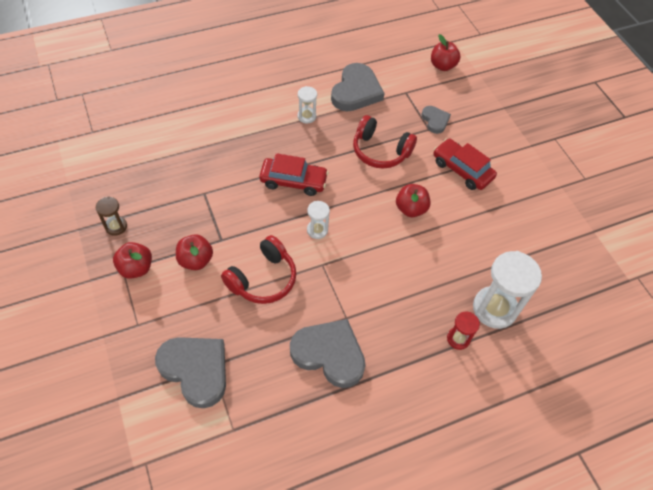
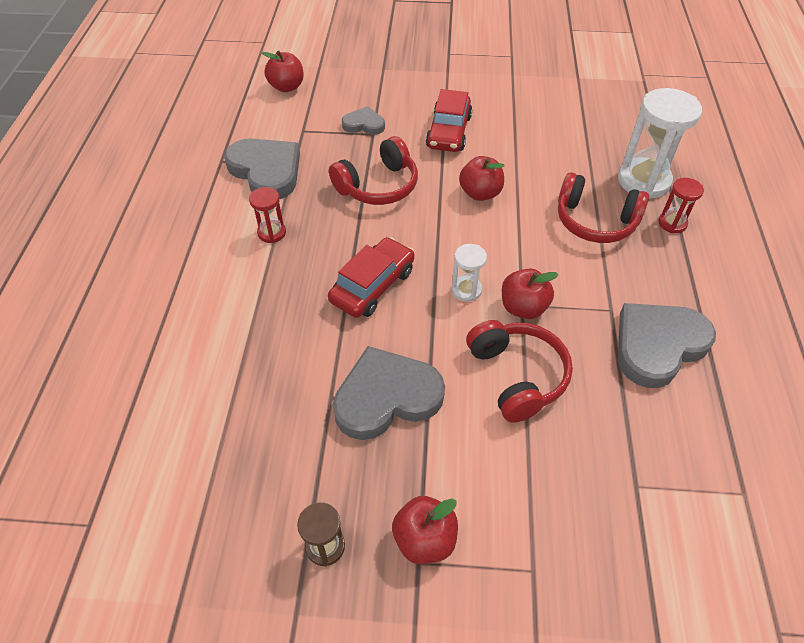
camera: 60 degrees left, 5 degrees down
grey heart [155,337,226,408] -> grey heart moved to [333,346,445,440]
red apple [176,234,213,270] -> red apple moved to [502,269,558,319]
white hourglass [298,86,317,124] -> red hourglass [249,187,286,243]
red car [434,139,497,190] -> red car turned 60 degrees counterclockwise [426,89,472,152]
none -> red headphones [558,172,649,243]

